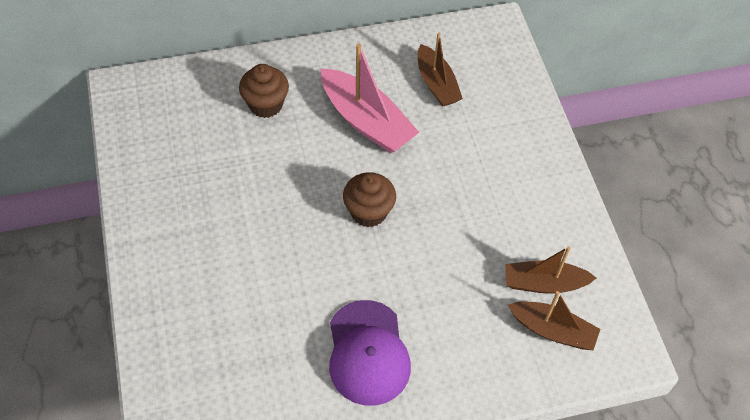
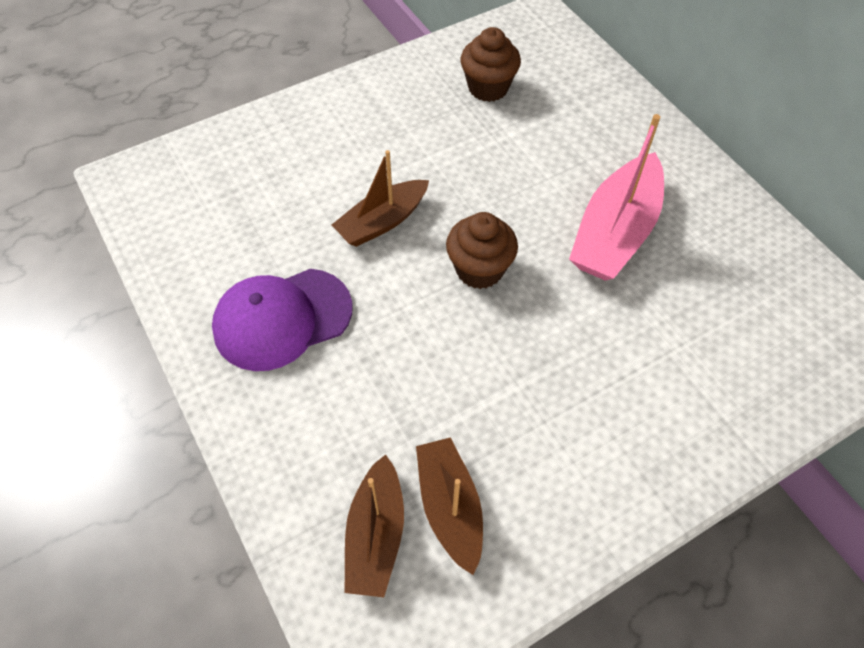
camera: 75 degrees right, 0 degrees up
brown cupcake [239,64,289,118] -> brown cupcake moved to [461,27,521,102]
brown boat [418,33,463,107] -> brown boat moved to [332,150,429,247]

